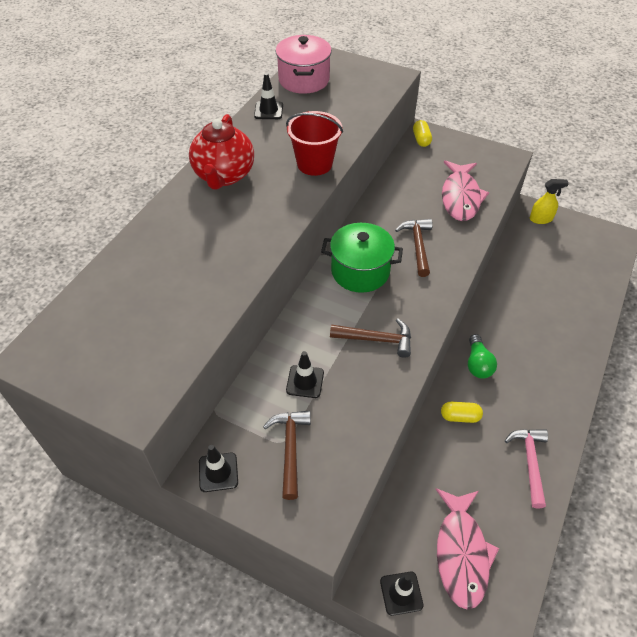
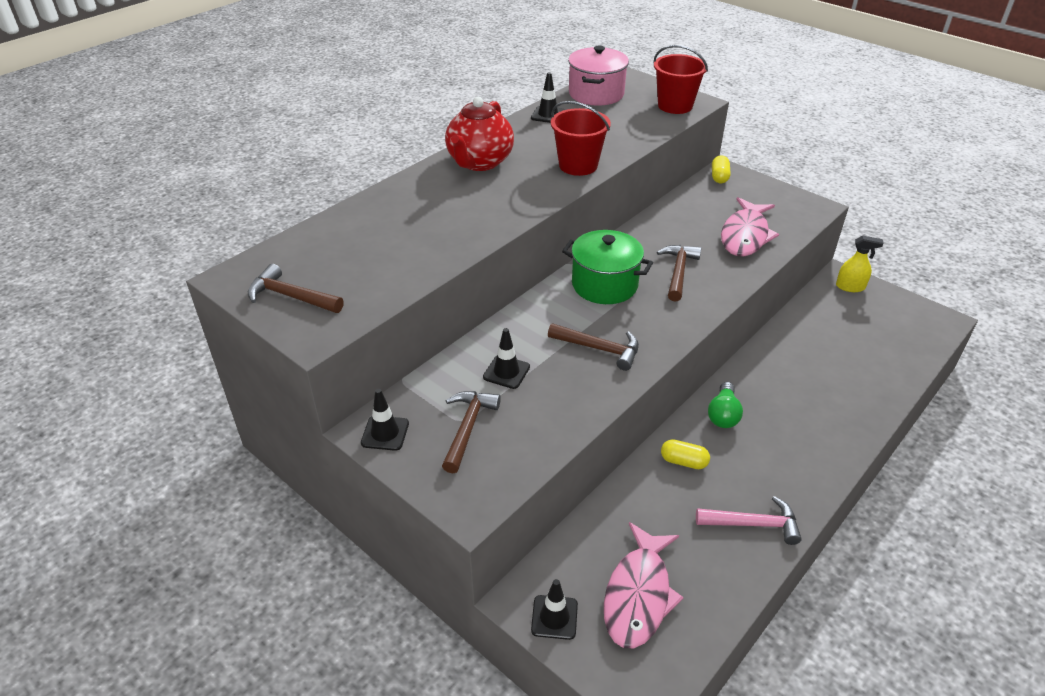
camera: 15 degrees right, 10 degrees down
pink hammer [505,429,548,509] -> pink hammer turned 75 degrees clockwise [696,496,802,545]
none -> brown hammer [248,264,344,313]
none -> red bucket [653,45,708,114]

